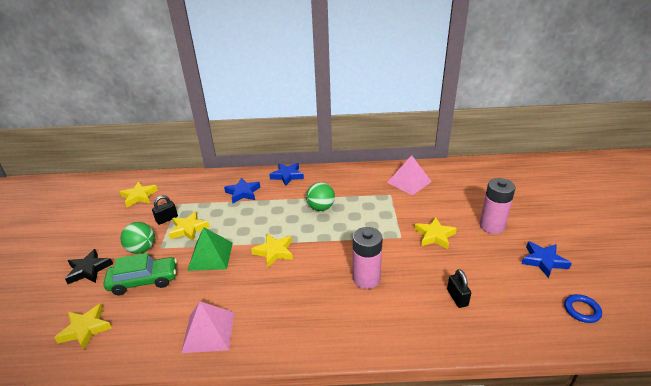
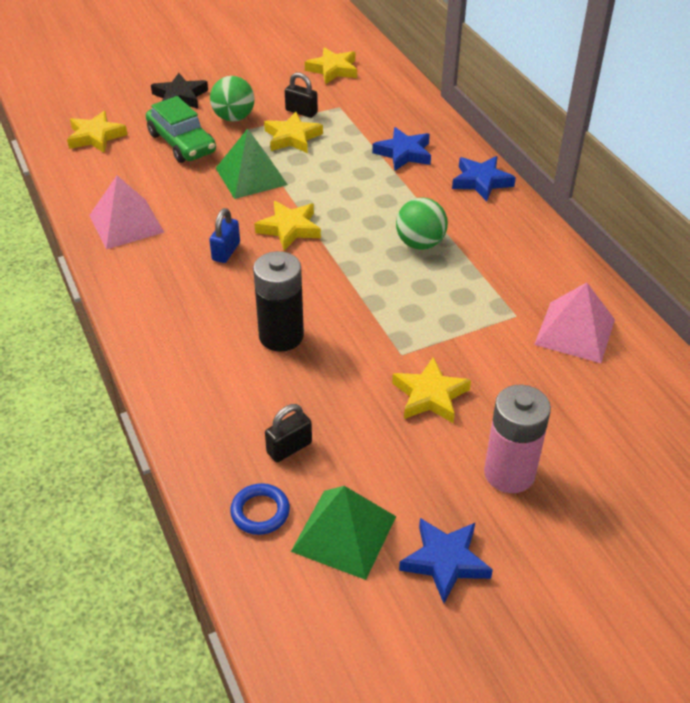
camera: 65 degrees right, 10 degrees up
pink battery [353,227,383,289] -> black battery [253,251,304,352]
blue ring [564,294,602,323] -> blue ring moved to [230,483,290,535]
none -> blue padlock [209,208,240,263]
none -> green pyramid [291,486,396,580]

